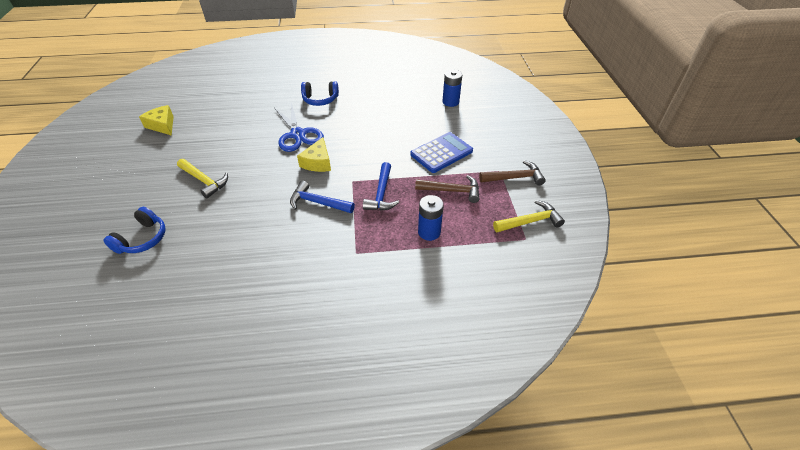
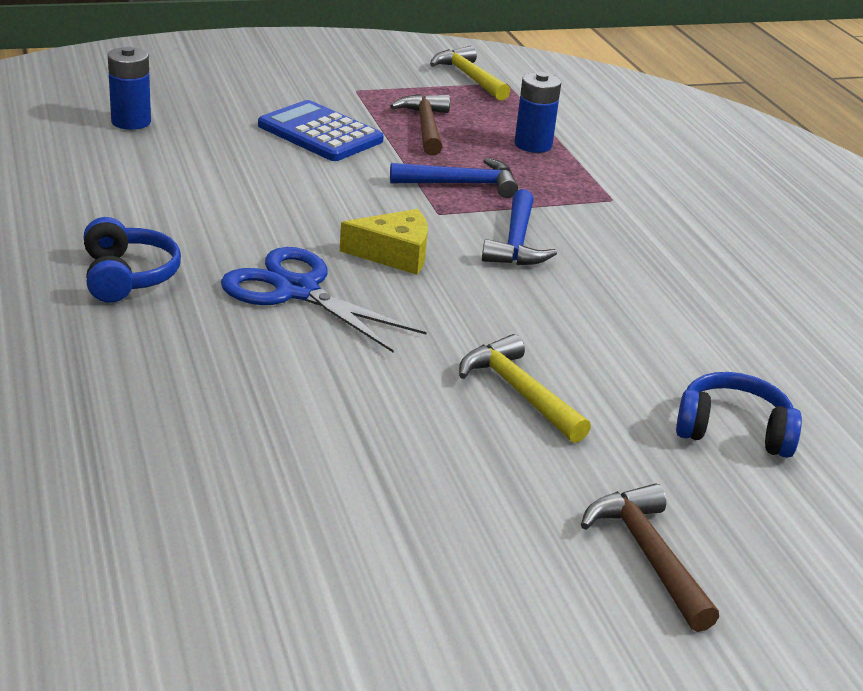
camera: 105 degrees left, 15 degrees down
yellow cheese [139,105,174,136] -> none
yellow hammer [177,159,228,198] -> yellow hammer turned 60 degrees counterclockwise [459,334,591,443]
blue scissors [274,103,324,152] -> blue scissors turned 105 degrees counterclockwise [221,247,427,353]
brown hammer [479,160,546,185] -> brown hammer moved to [581,484,719,632]

